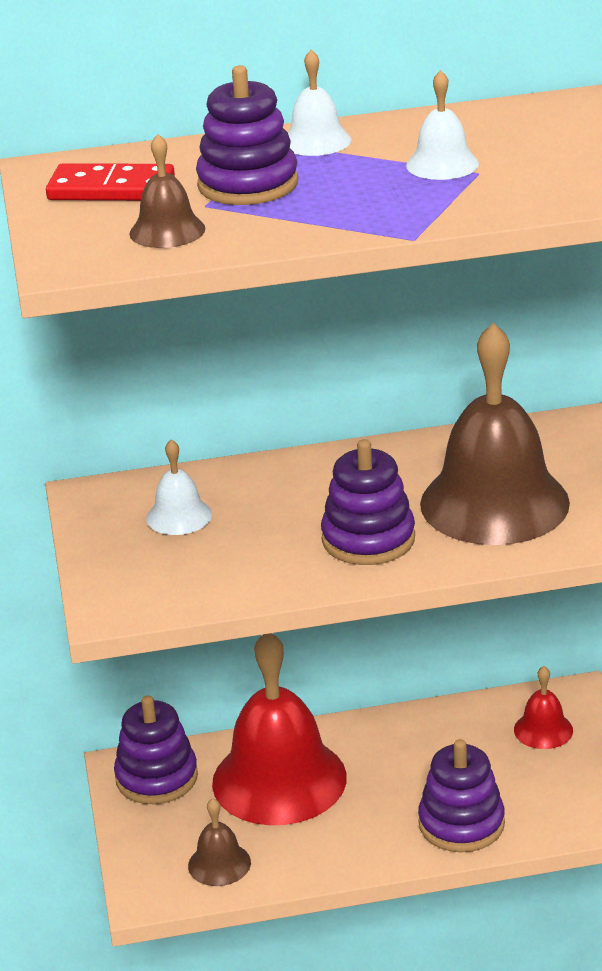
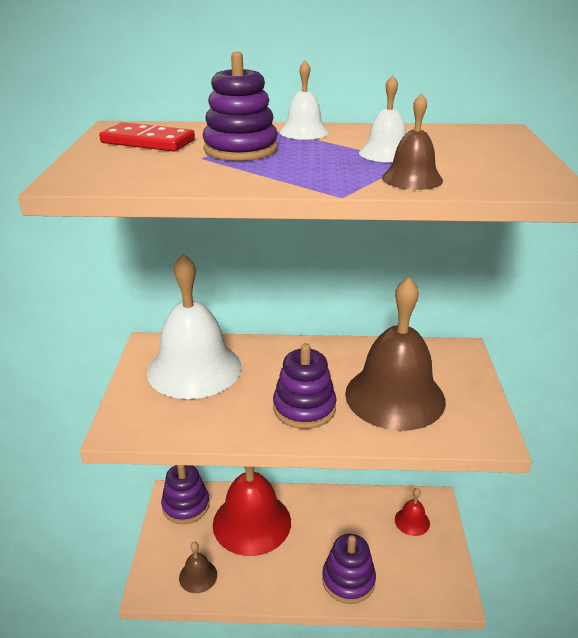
camera: 10 degrees right, 0 degrees up
brown bell [129,134,205,248] -> brown bell moved to [382,93,443,190]
white bell [146,439,212,535] -> white bell [147,254,241,399], size x2.24

